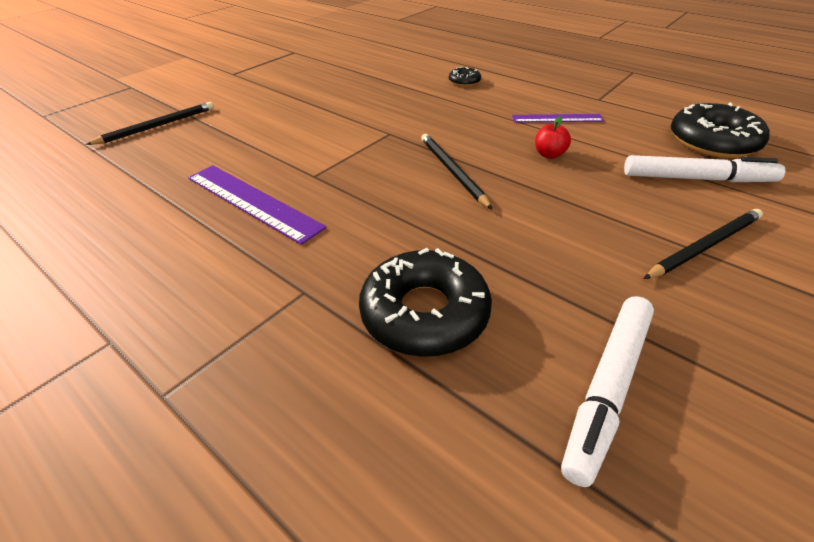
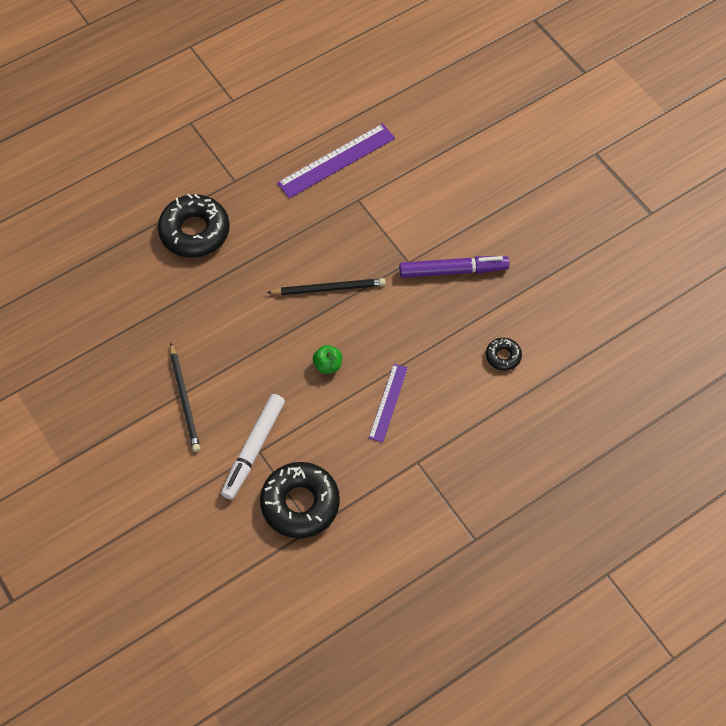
camera: 105 degrees right, 20 degrees up
black pencil [85,102,214,145] -> none
red apple [535,116,571,159] -> green apple [313,345,342,374]
white marker [561,296,654,487] -> none
none -> purple marker [399,256,510,278]

